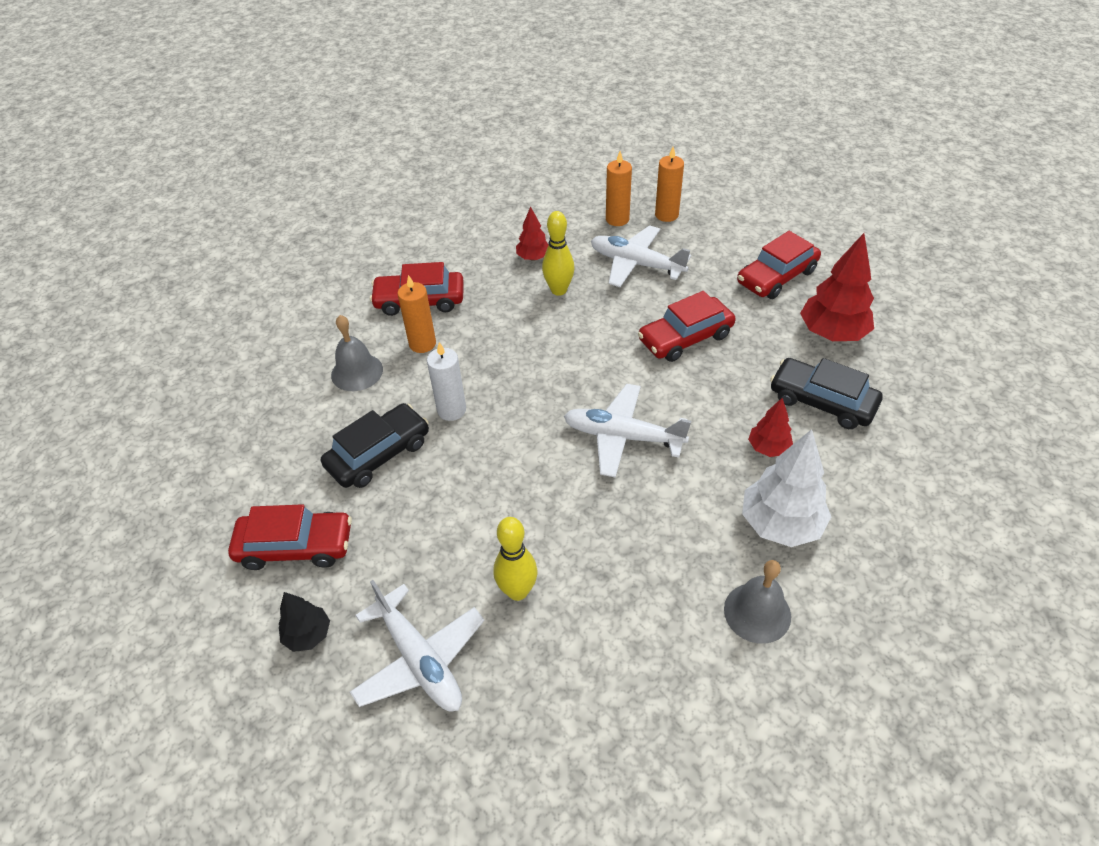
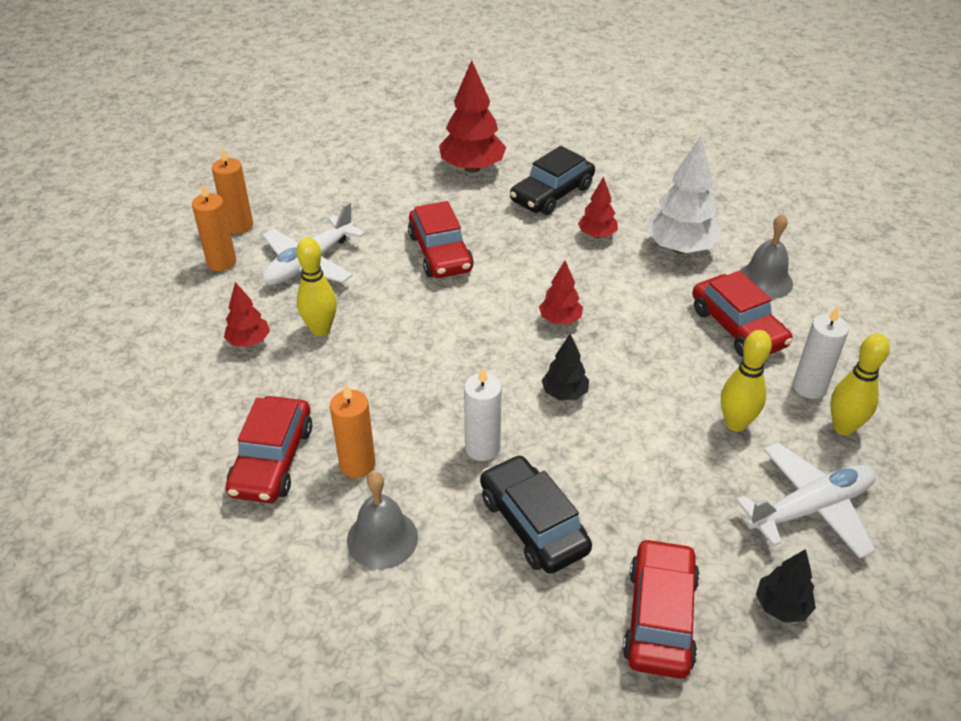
camera: 80 degrees left, 5 degrees down
white plane [564,384,691,478] -> red tree [539,261,583,324]
red car [737,231,821,299] -> red car moved to [692,271,793,357]
none -> black tree [541,334,589,400]
none -> white candle [793,306,849,399]
none -> yellow bowling pin [830,334,890,435]

